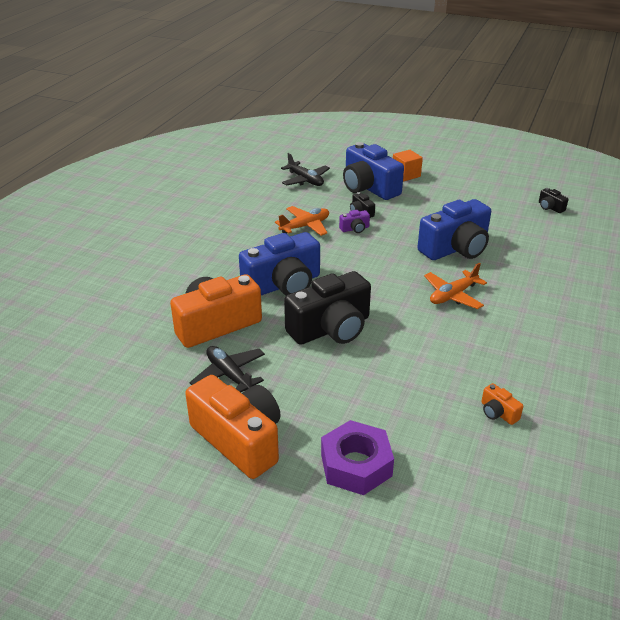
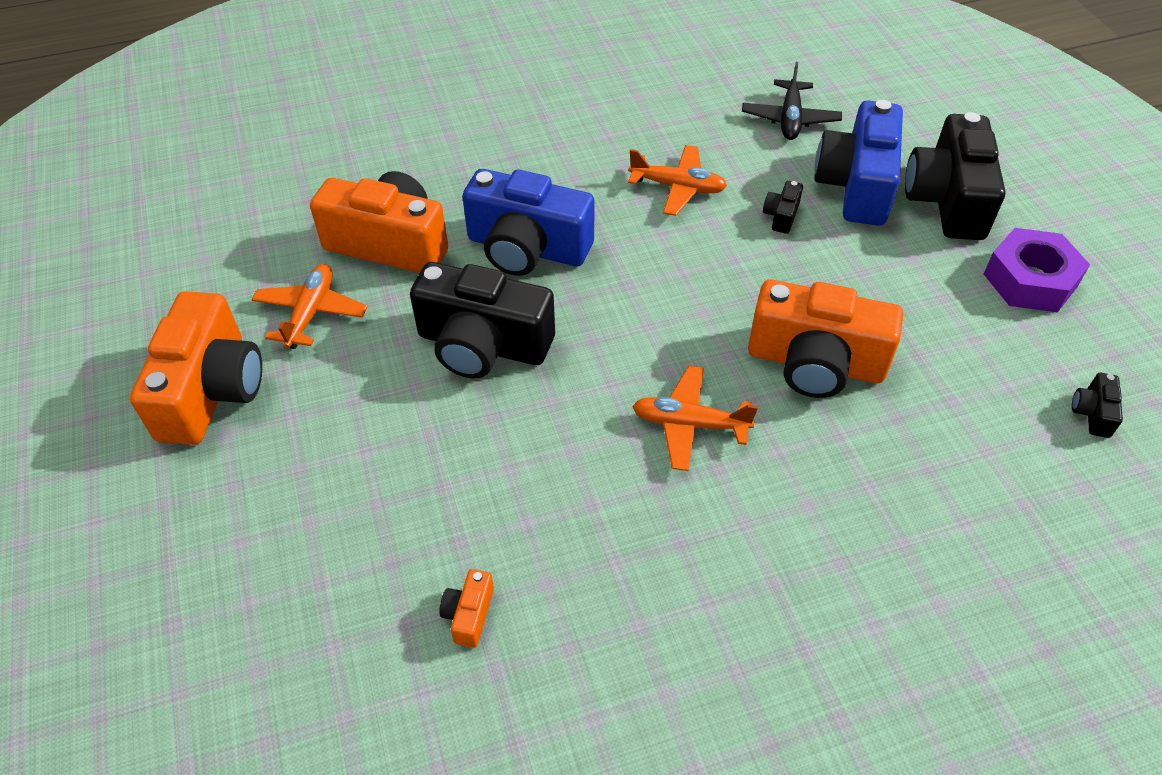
camera: 50 degrees right, 15 degrees up
black plane [190,346,265,392] -> orange plane [251,264,367,349]
purple nut [321,420,394,495] -> purple nut moved to [984,228,1090,313]
purple camera [339,210,370,233] -> none
orange cube [393,150,423,181] -> black camera [905,112,1005,240]
blue camera [417,199,491,260] -> orange camera [748,280,903,398]

